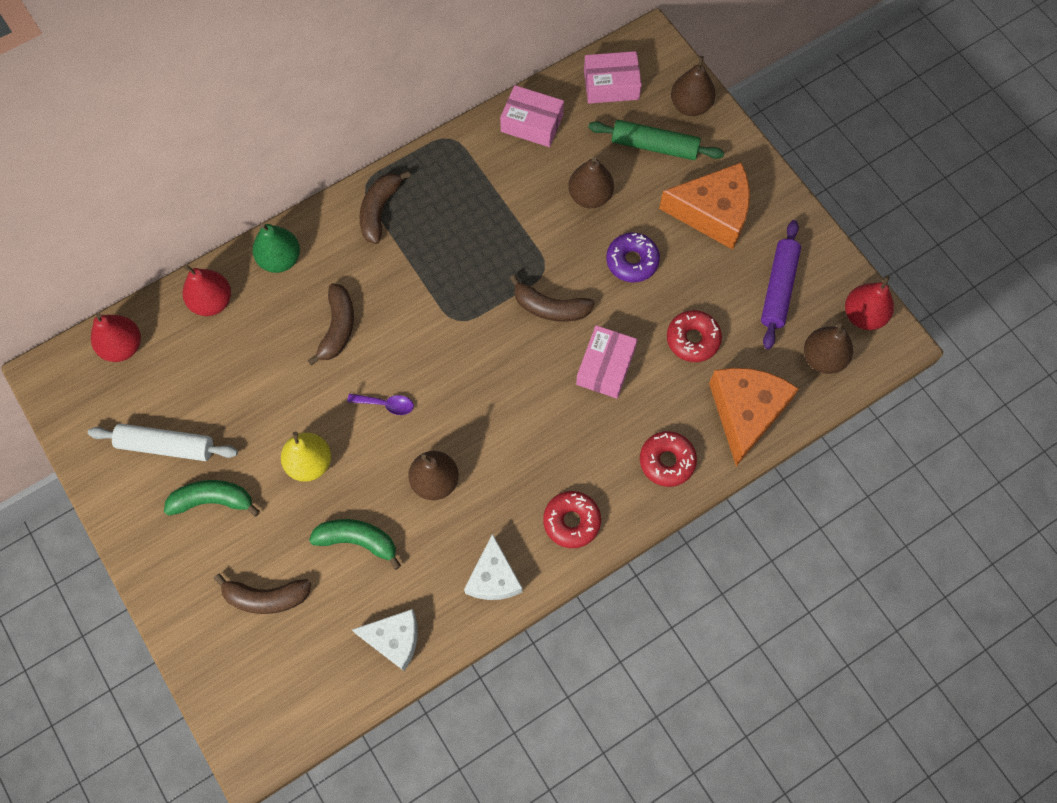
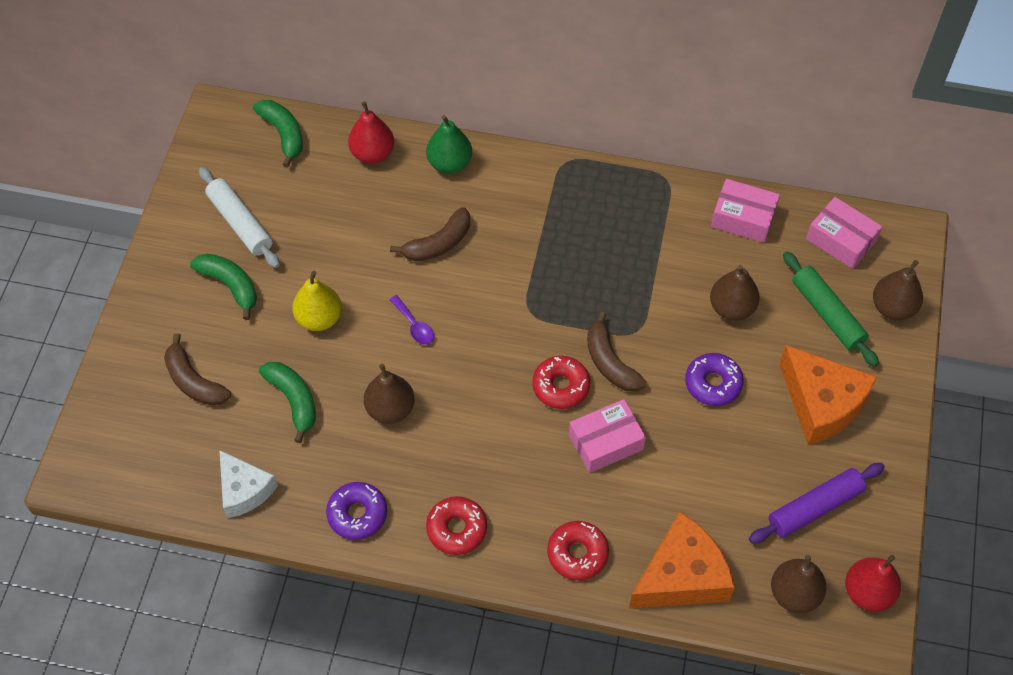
camera: 45 degrees right, 10 degrees down
red pear [91,313,141,362] -> green banana [253,100,303,168]
brown banana [360,171,411,244] -> none
white cheese [464,534,523,600] -> purple donut [326,482,387,540]
pink box [500,85,564,147] -> pink box turned 45 degrees counterclockwise [711,179,780,243]
red donut [667,310,722,362] -> red donut moved to [532,356,590,409]

